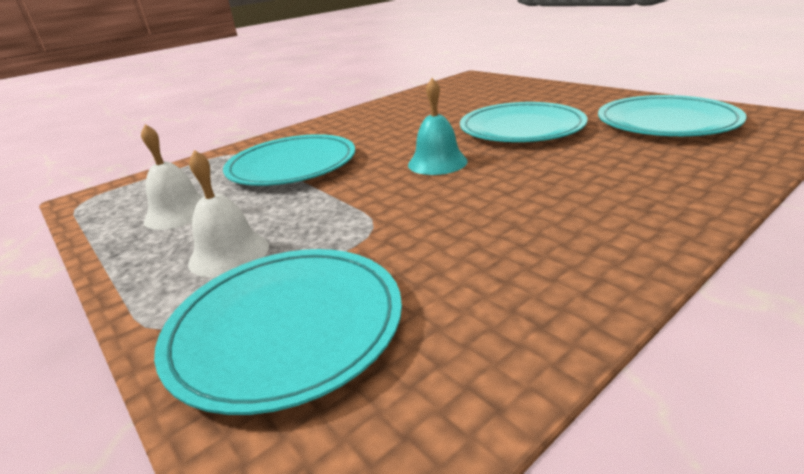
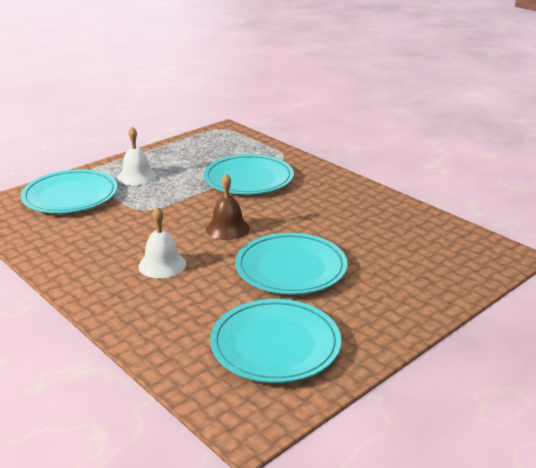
camera: 85 degrees right, 0 degrees up
white bell [141,124,202,230] -> white bell moved to [138,207,186,278]
turquoise bell [408,78,468,175] -> brown bell [206,174,250,240]

